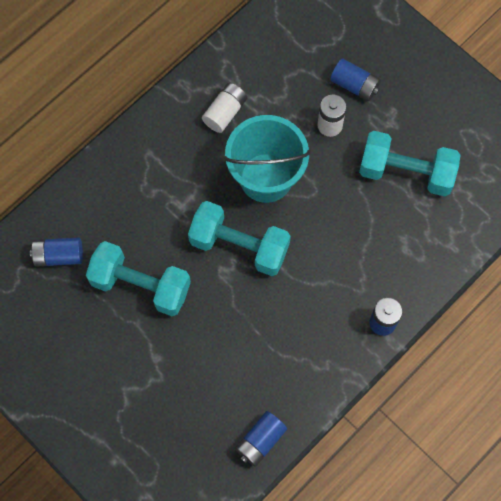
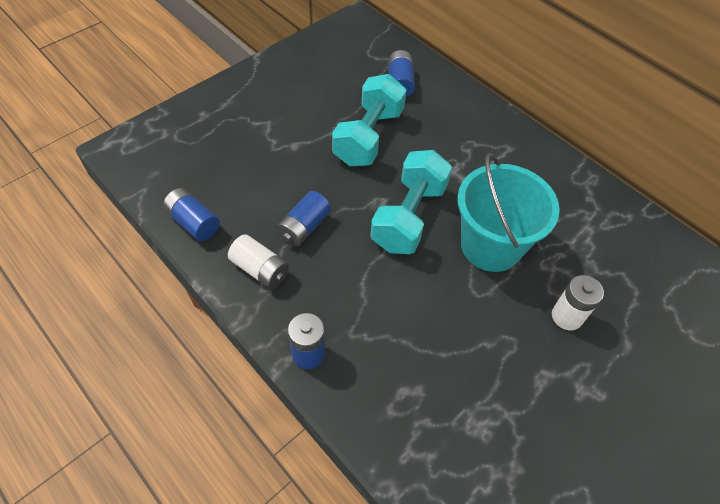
camera: 90 degrees right, 15 degrees down
white battery [202,83,247,133] -> white battery moved to [228,234,289,289]
blue battery [330,59,381,101] -> blue battery moved to [276,191,331,247]
turquoise dumbbell [359,131,460,197] -> none

